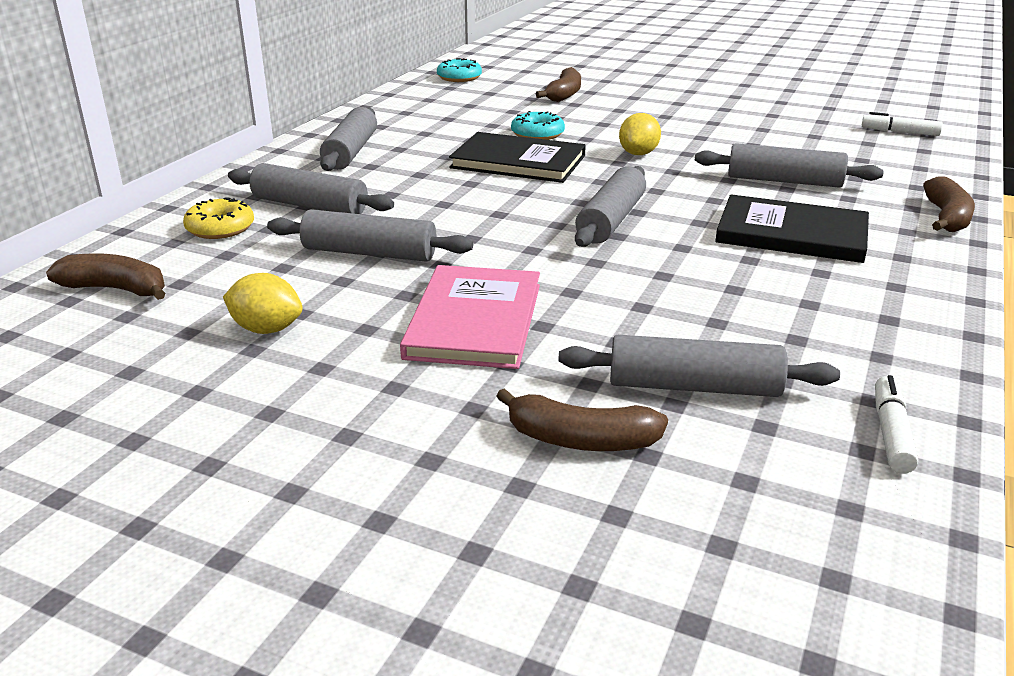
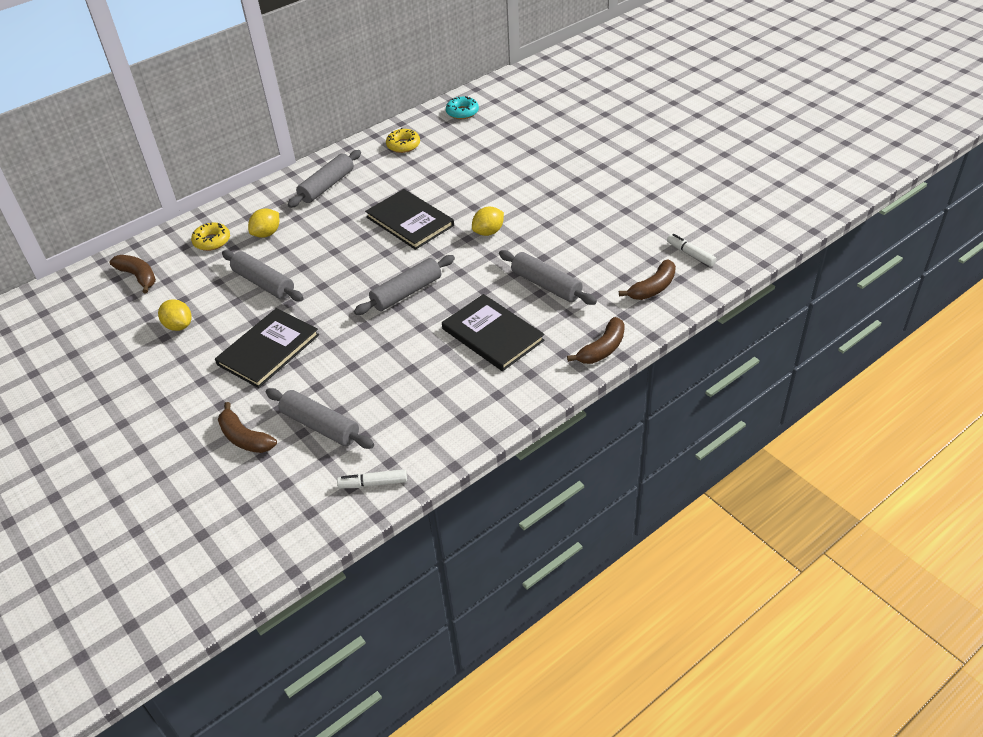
camera: 30 degrees right, 15 degrees up
grey rolling pin [228,163,394,214] -> yellow lemon [248,208,279,238]
pink book [400,265,540,369] -> black book [215,308,319,388]
turquoise donut [511,111,565,140] -> none
brown banana [536,67,581,102] -> brown banana moved to [619,260,676,300]
white marker [875,375,918,474] -> white marker turned 135 degrees counterclockwise [337,469,407,489]
none -> yellow donut [386,128,420,153]

